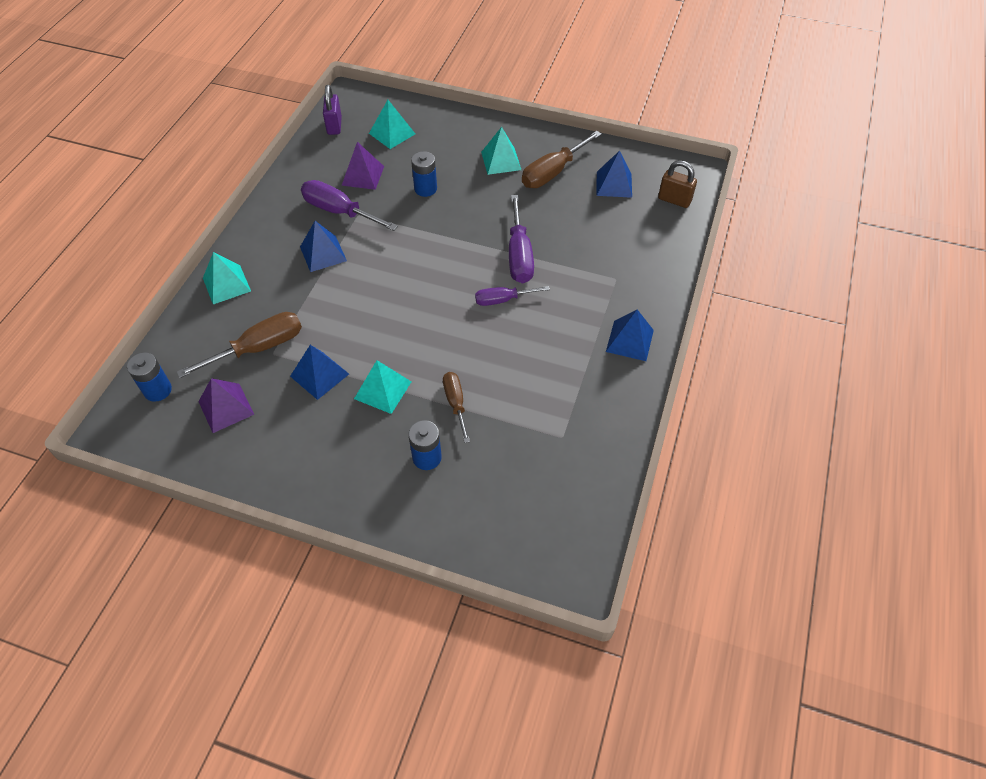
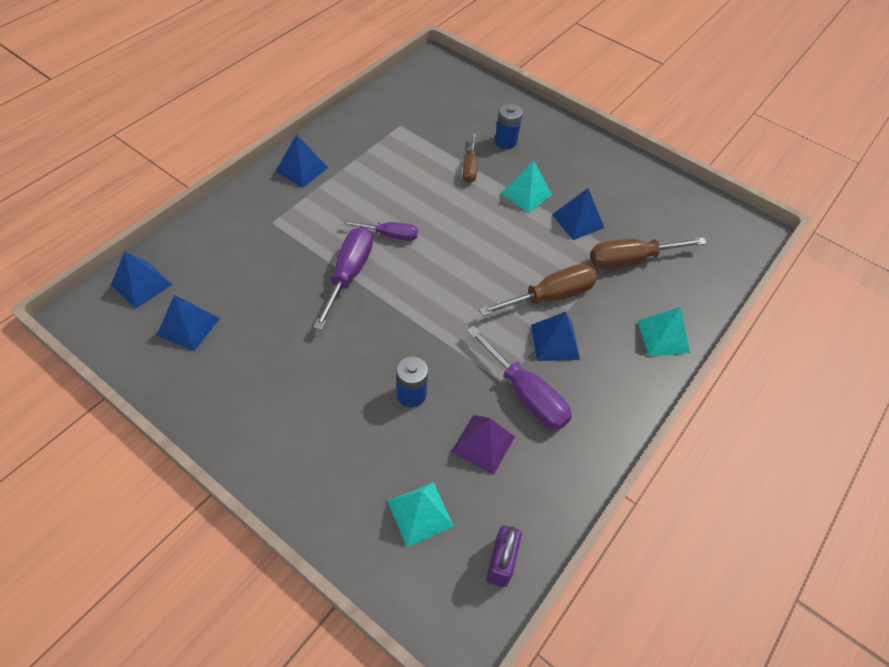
camera: 165 degrees left, 0 degrees up
blue battery [127,352,172,402] -> none
purple pyramid [198,378,254,433] -> none
turquoise pyramid [481,127,521,175] -> none
brown screwdriver [522,131,602,188] -> brown screwdriver moved to [479,264,598,316]
brown padlock [658,160,697,208] -> blue pyramid [111,251,172,309]

